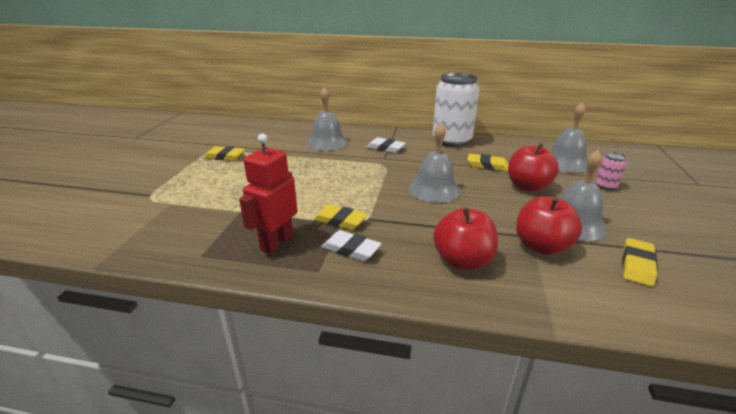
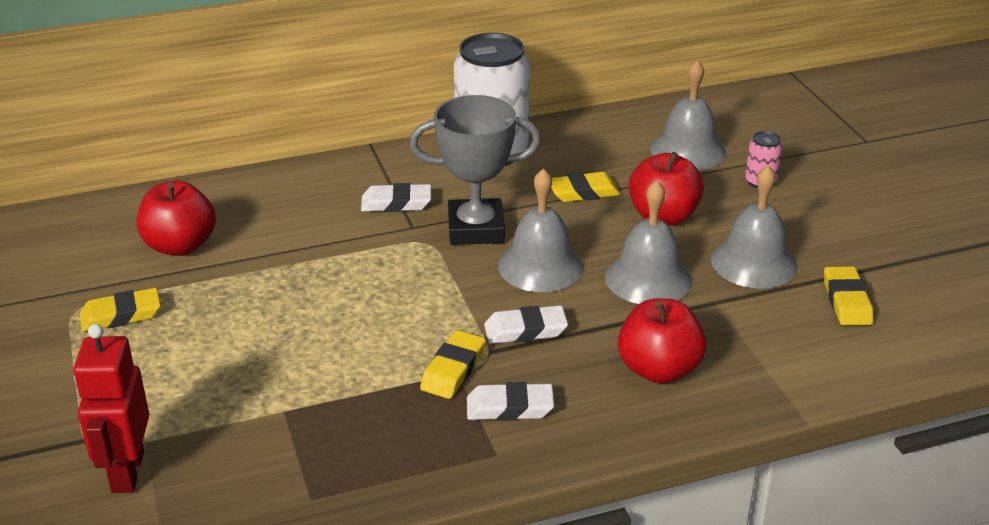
camera: 30 degrees left, 5 degrees up
red robot [239,134,297,254] -> red robot moved to [73,324,149,493]
grey bell [307,87,348,151] -> grey bell moved to [605,180,692,304]
yellow eraser [313,204,367,230] -> yellow eraser turned 60 degrees counterclockwise [420,330,486,399]
red apple [516,196,582,255] -> red apple moved to [137,181,216,256]
none -> grey trophy [410,95,541,245]
none -> white eraser [484,305,568,344]

